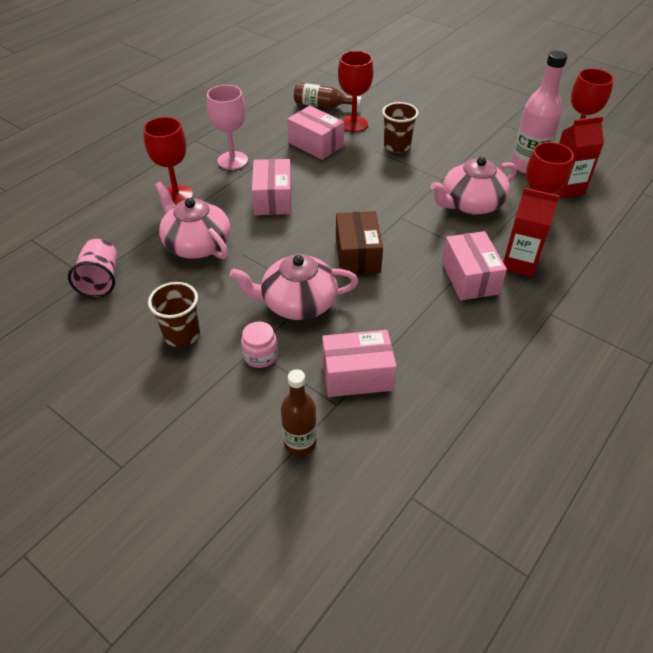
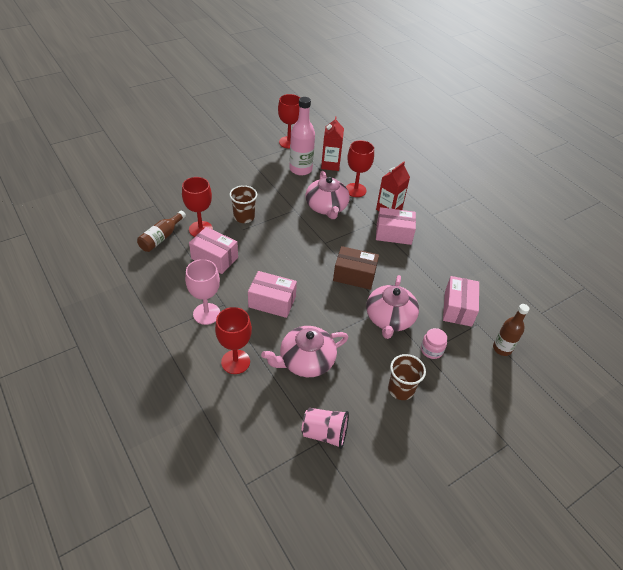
camera: 75 degrees left, 0 degrees up
pink box [287,106,344,160] -> pink box turned 60 degrees clockwise [189,227,238,274]

